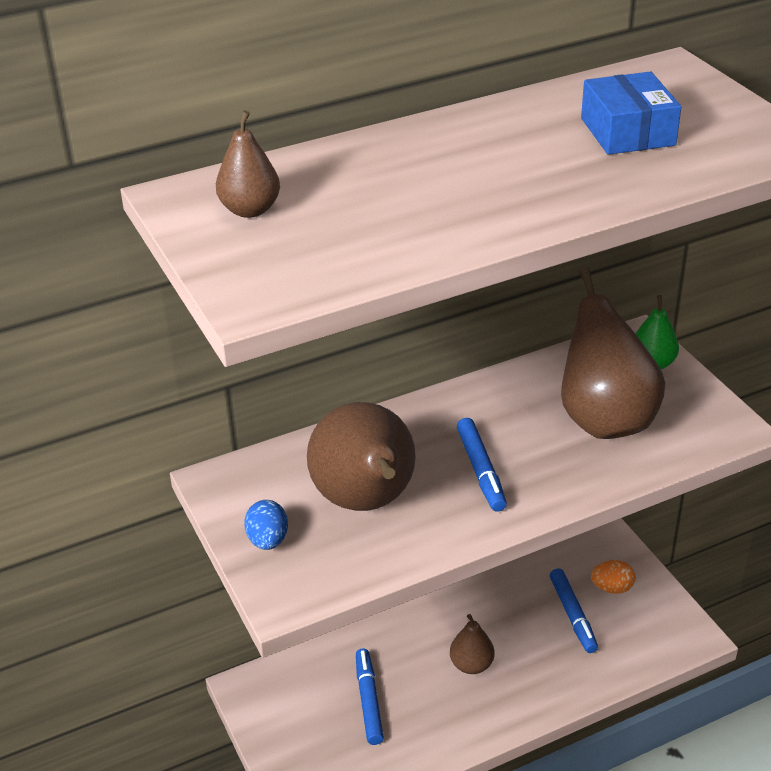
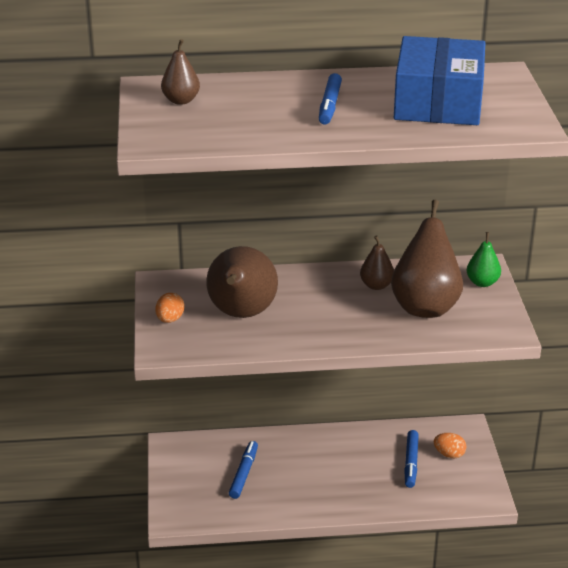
camera: 20 degrees right, 5 degrees down
blue egg [244,500,288,550] -> orange egg [155,293,184,323]
brown pear [450,614,494,674] -> brown pear moved to [360,235,394,290]
blue marker [457,418,507,512] -> blue marker moved to [319,73,342,125]
blue box [581,71,681,155] -> blue box [394,36,485,125], size x1.76

